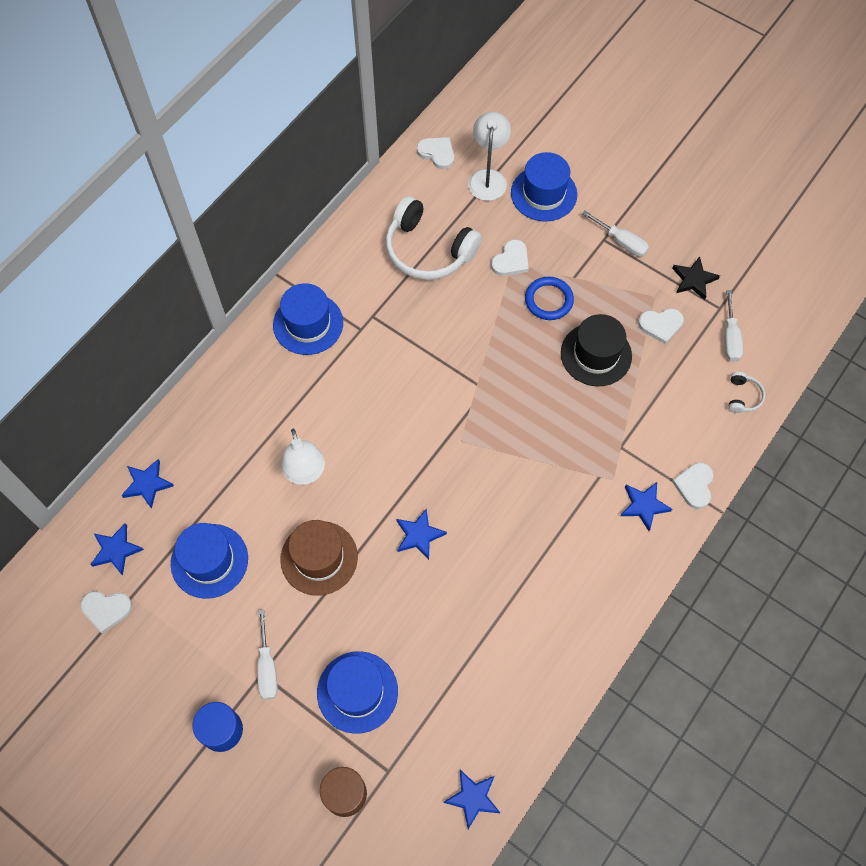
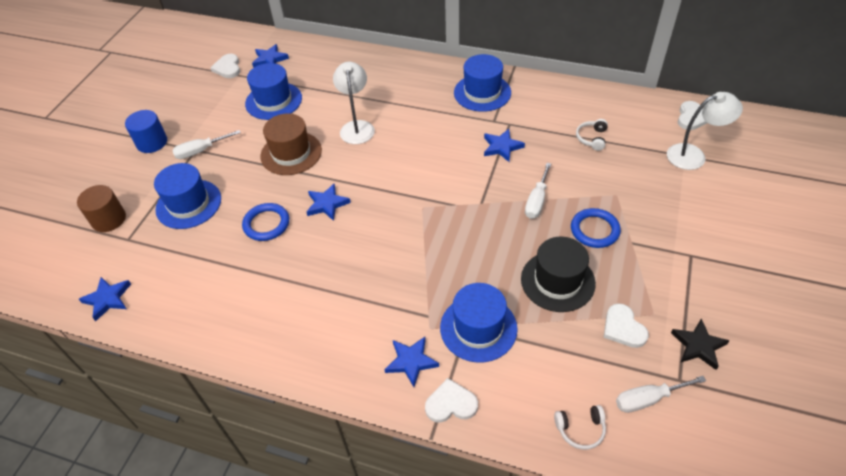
camera: 75 degrees right, 15 degrees down
blue star [121,459,174,509] -> blue star moved to [484,129,525,162]
white lamp [281,429,325,485] -> white lamp turned 120 degrees clockwise [333,62,375,144]
white headphones [386,196,482,280] -> white headphones [576,119,608,151], size x0.43
white heart [491,239,529,276] -> none
blue hat [511,152,577,222] -> blue hat moved to [440,283,518,363]
white screwdriver [582,211,649,257] -> white screwdriver moved to [525,163,551,219]
none -> blue ring [242,203,289,241]

